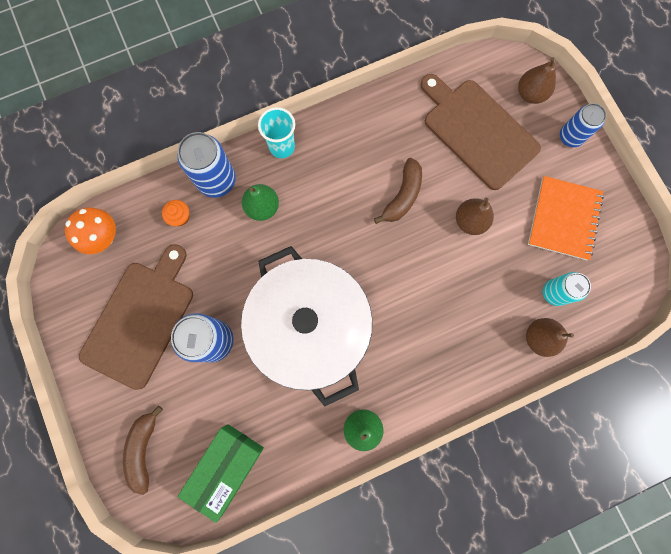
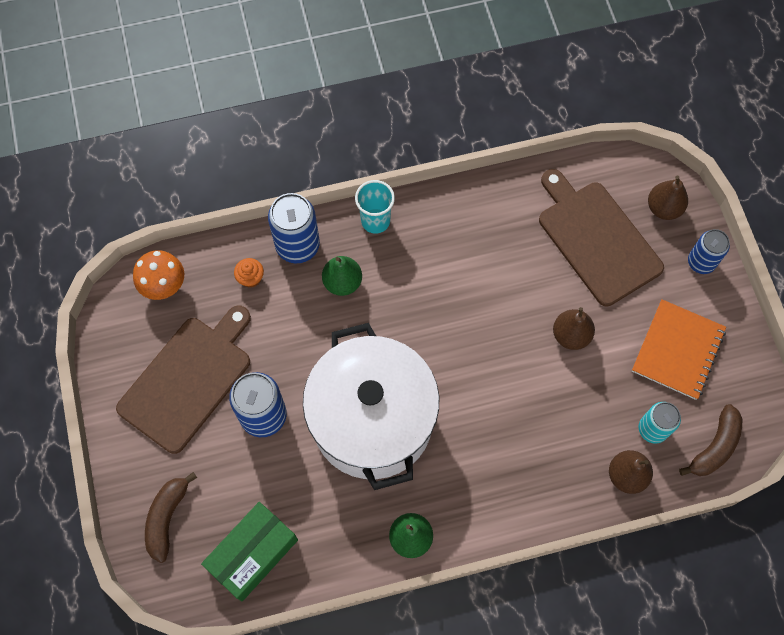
camera: 10 degrees right, 10 degrees down
brown banana [374,158,422,224] -> brown banana moved to [679,404,742,476]

